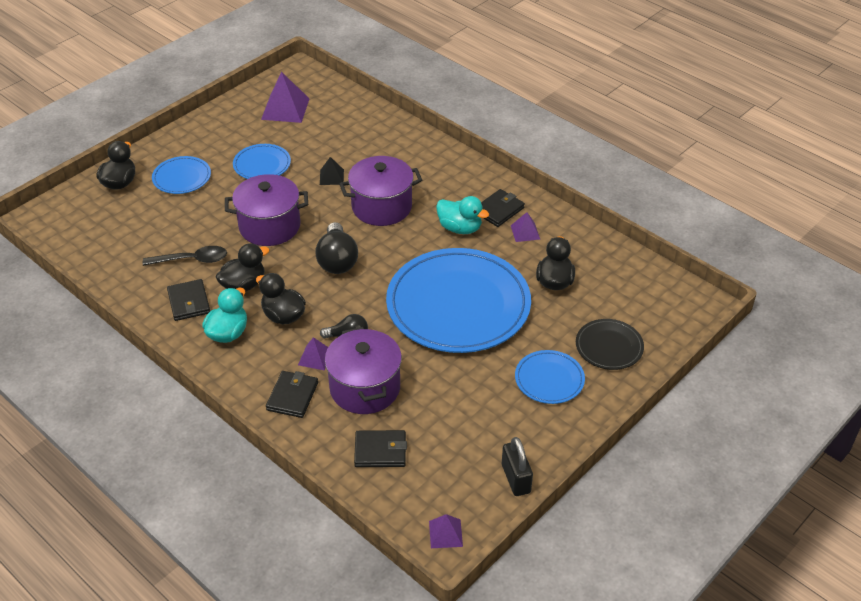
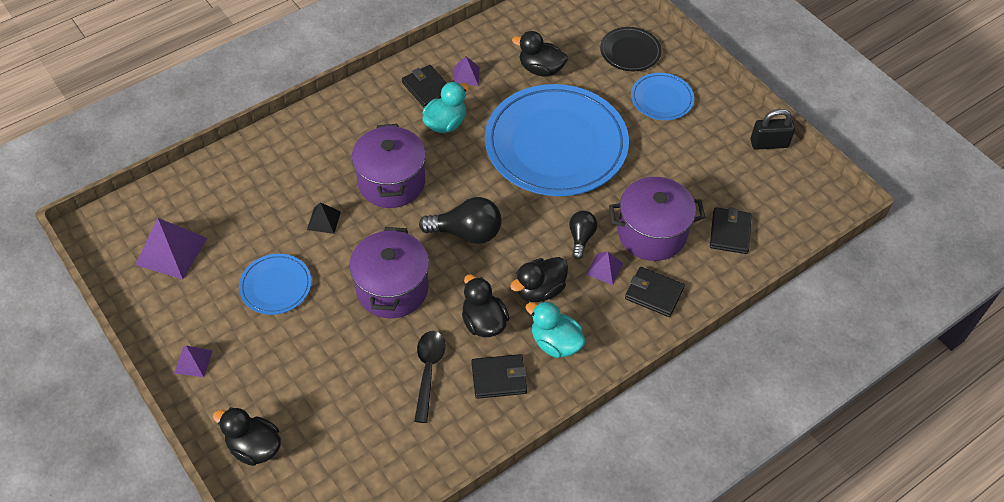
camera: 80 degrees left, 10 degrees up
blue plate [152,156,211,194] -> none
purple pyramid [429,514,463,548] -> purple pyramid moved to [174,346,213,377]

